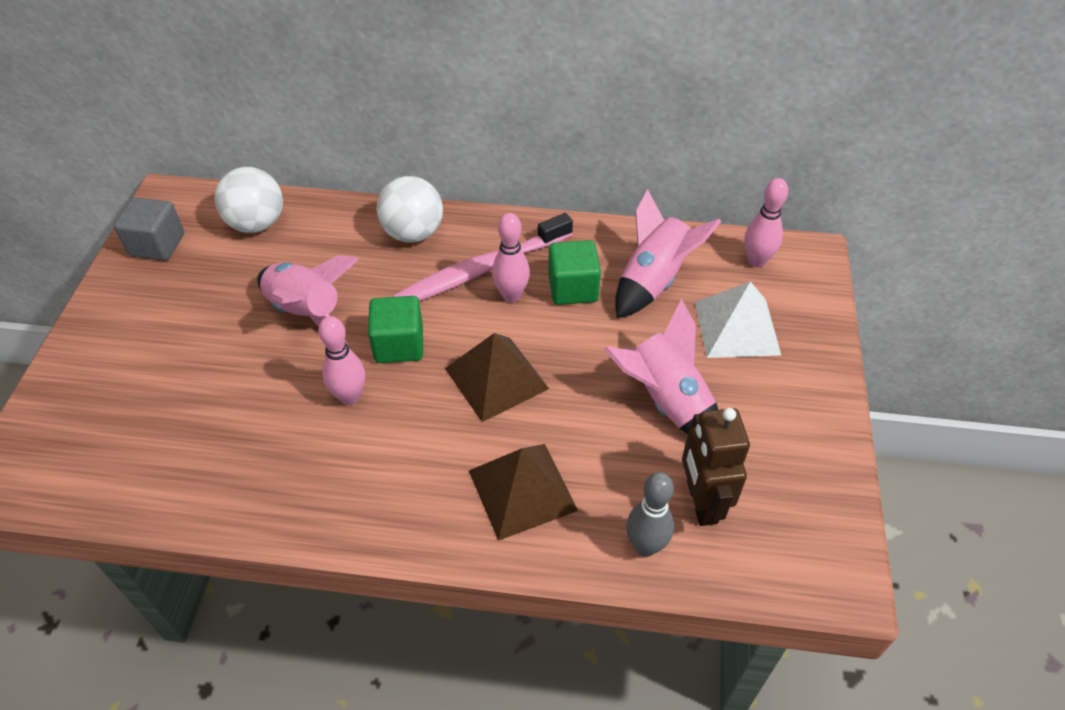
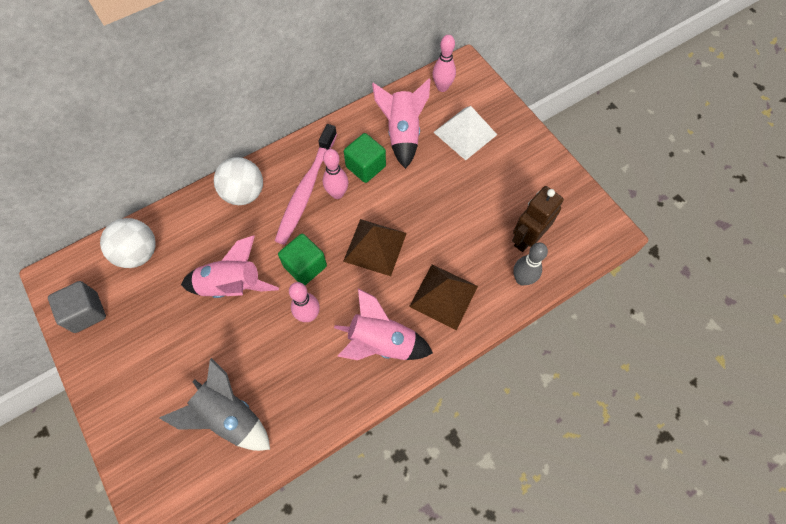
camera: 40 degrees left, 15 degrees up
pink rocket [604,299,718,434] -> pink rocket moved to [334,289,433,360]
brown robot [682,408,750,526] -> brown robot turned 90 degrees clockwise [512,186,564,252]
none -> grey rocket [159,358,270,451]

